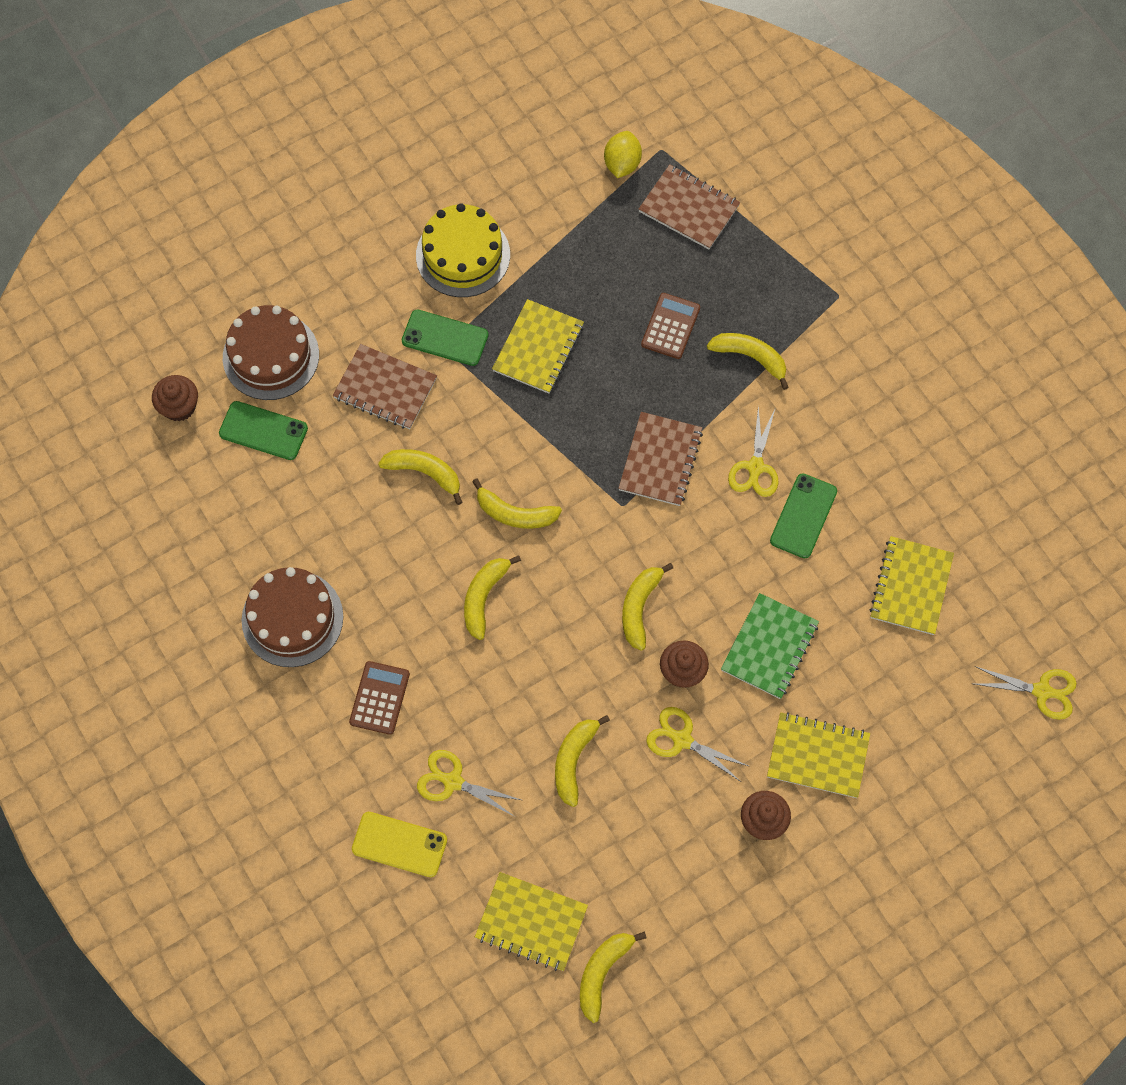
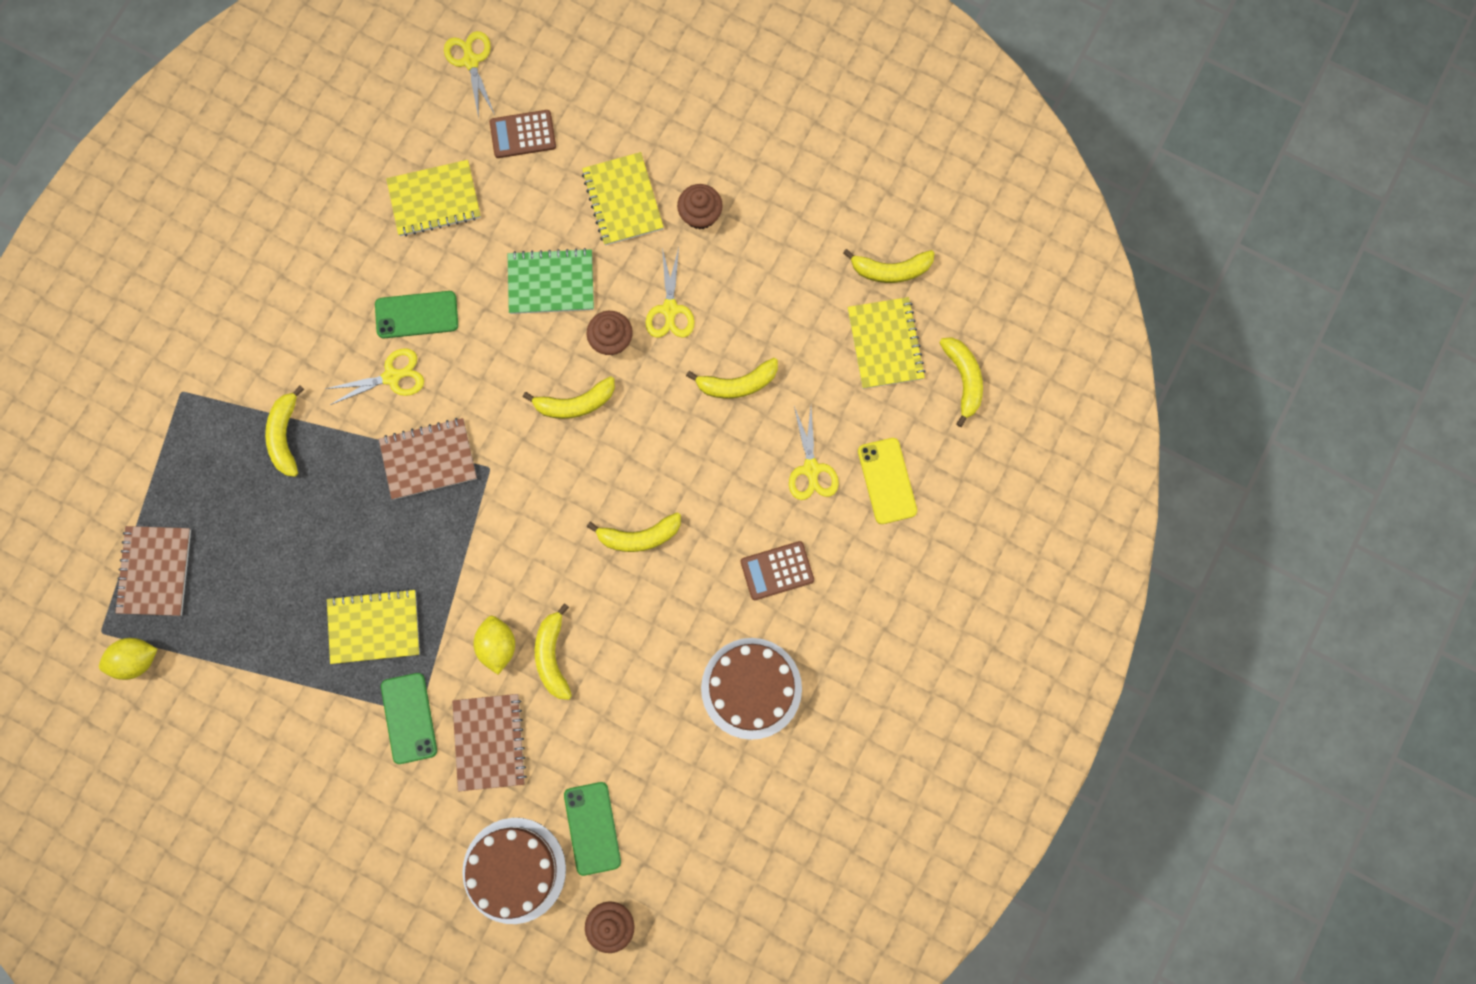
camera: 120 degrees left, 10 degrees up
yellow cake [416,203,510,297] -> none
yellow banana [472,478,562,529] -> yellow banana moved to [939,337,983,427]
brown calculator [641,293,700,359] -> brown calculator moved to [490,110,556,158]
none -> yellow lemon [473,616,515,674]

